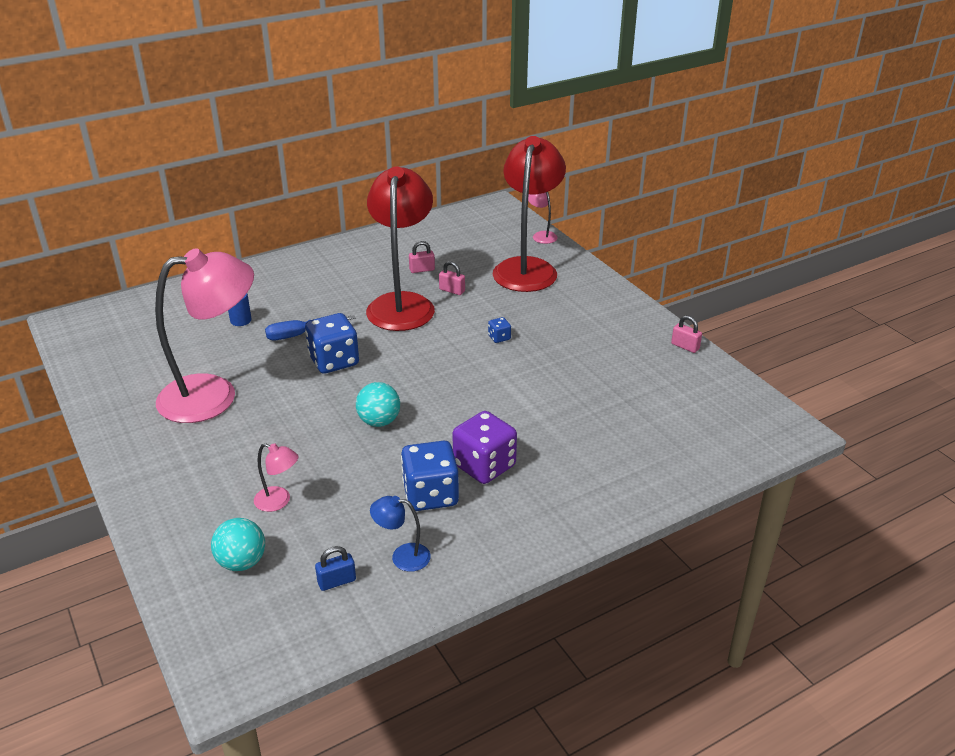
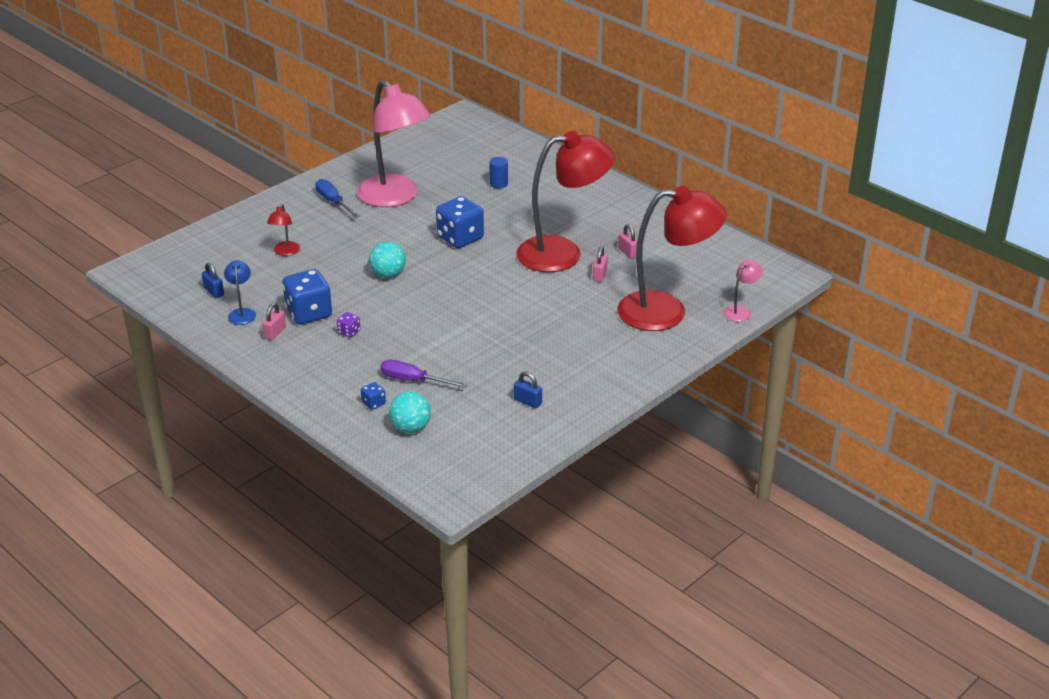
camera: 75 degrees right, 0 degrees up
turquoise ball [211,518,265,571] -> turquoise ball moved to [389,391,431,433]
pink lamp [254,443,299,512] -> red lamp [267,204,300,256]
blue screwdriver [265,315,355,340] -> blue screwdriver moved to [315,179,359,218]
purple dice [452,411,517,484] -> purple dice [337,312,361,338], size x0.45
blue dice [488,317,511,343] -> blue dice moved to [361,382,386,410]
pink padlock [671,315,702,353] -> pink padlock moved to [262,303,286,340]
none -> purple screwdriver [380,360,468,388]
none -> blue padlock [514,372,542,408]

